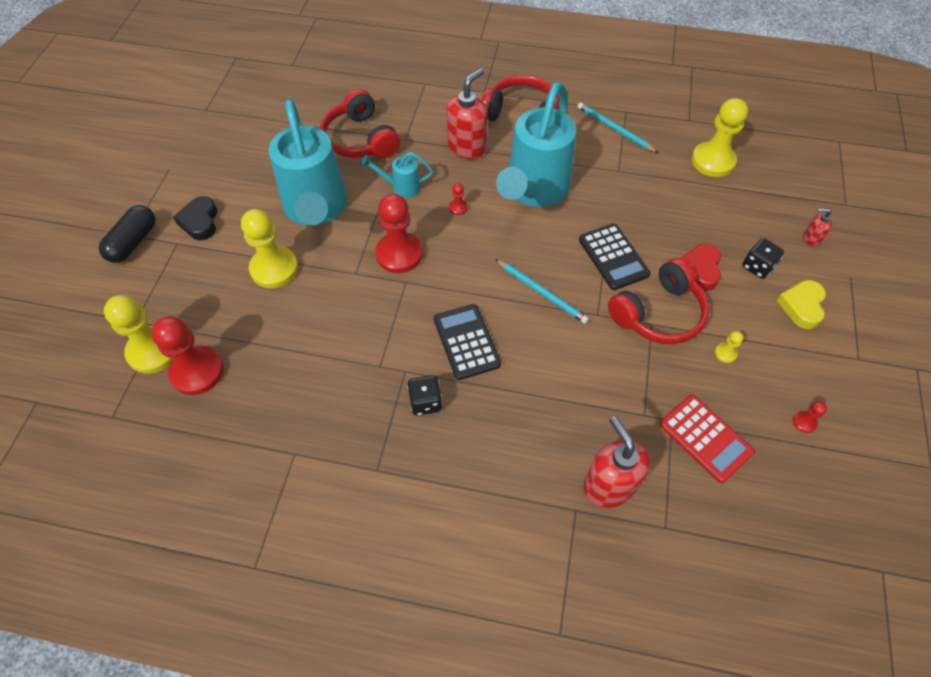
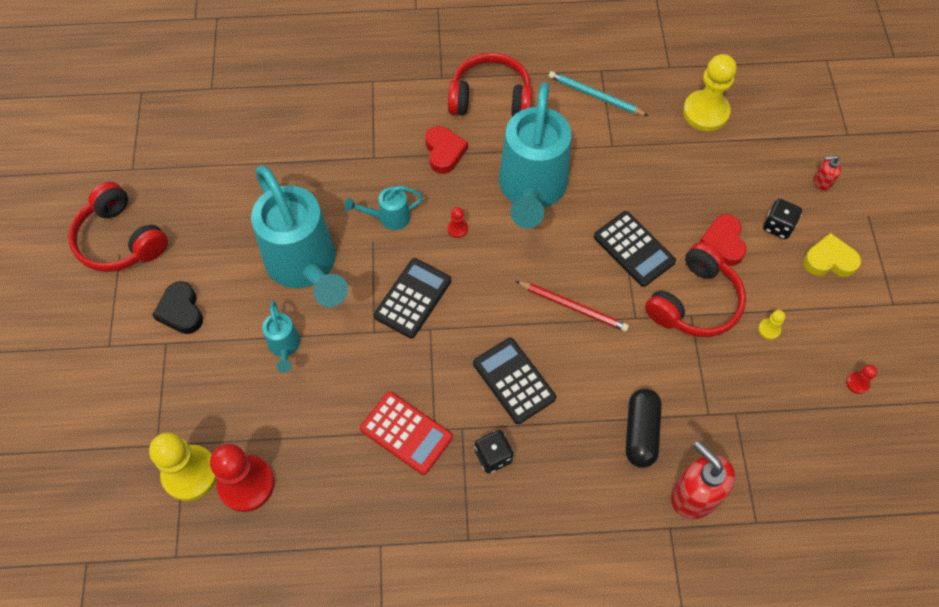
camera: 15 degrees left, 5 degrees up
black capsule [99,205,155,263] -> black capsule moved to [626,389,662,468]
yellow pawn [241,209,298,288] -> turquoise watering can [262,301,300,373]
red headphones [320,89,400,158] -> red headphones moved to [68,182,168,272]
red pawn [375,194,423,273] -> black calculator [374,258,451,338]
red soap dispenser [447,68,488,159] -> red heart [425,126,468,174]
turquoise pencil [495,259,589,324] -> red pencil [516,281,629,332]
red calculator [659,395,755,483] -> red calculator moved to [360,391,453,475]
yellow heart [777,280,826,329] -> yellow heart turned 90 degrees clockwise [803,233,861,277]

